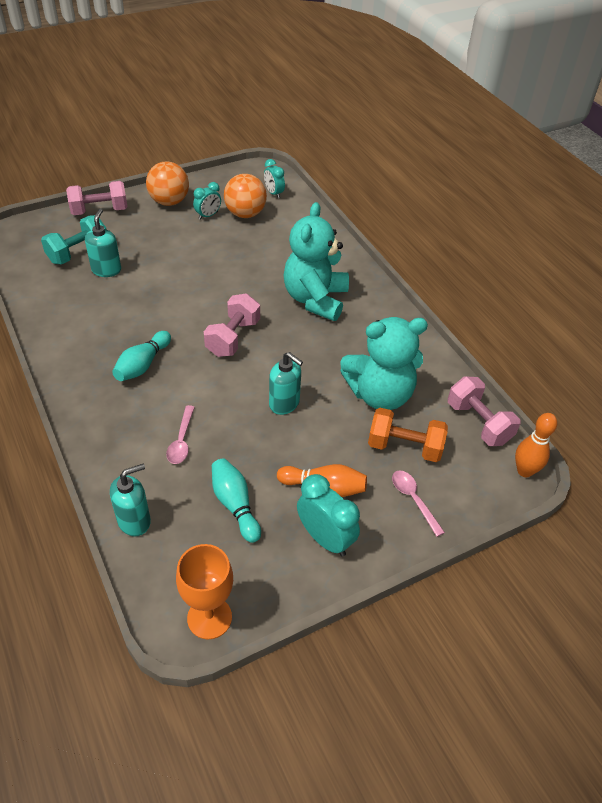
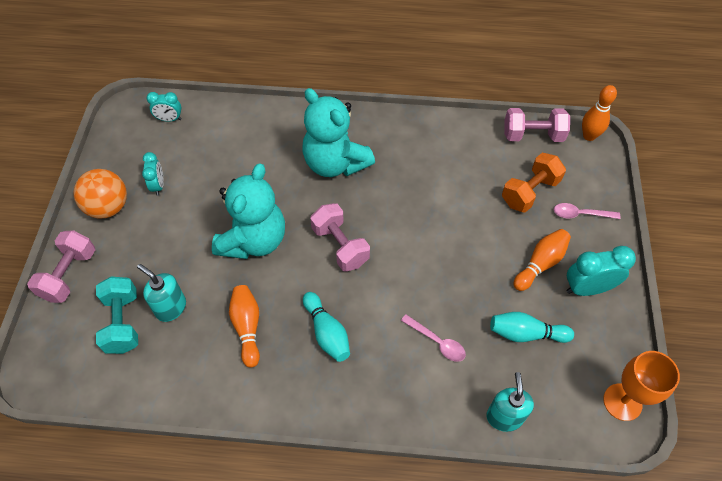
camera: 55 degrees left, 10 degrees up
orange ball [224,174,267,218] -> none
turquoise soap dispenser [269,352,303,415] -> none
turquoise teddy bear [340,317,428,410] -> turquoise teddy bear moved to [212,163,285,259]
none -> orange bowling pin [229,285,260,368]

